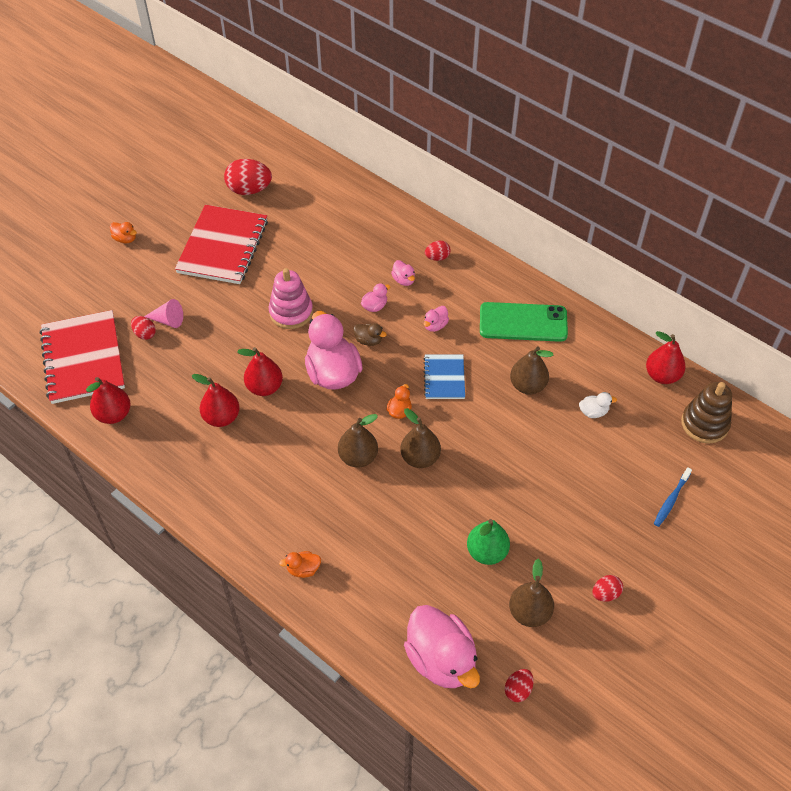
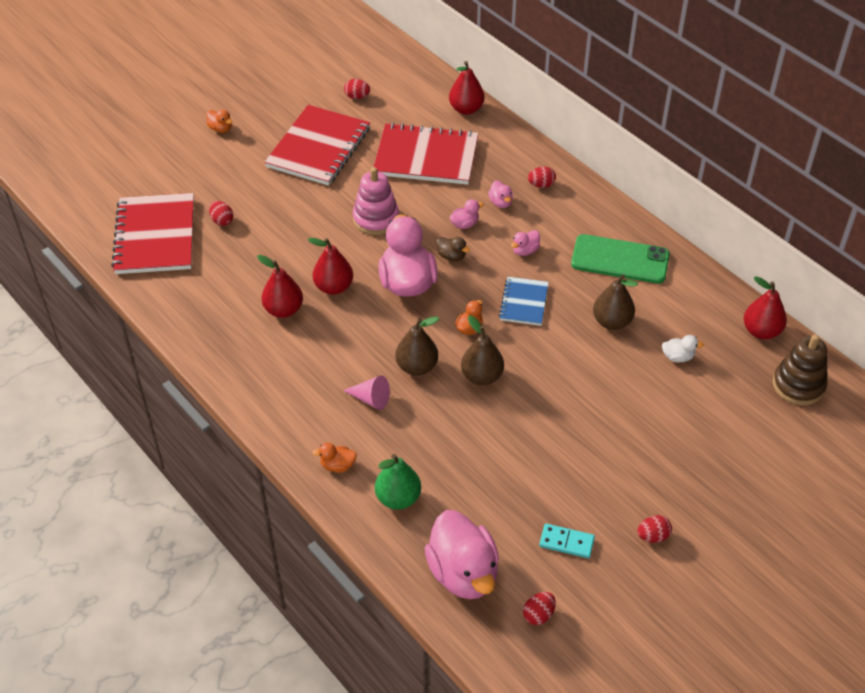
camera: 10 degrees right, 5 degrees down
red pear [86,377,130,424] -> red pear moved to [449,61,485,115]
pink cone [144,299,183,328] -> pink cone moved to [343,375,390,410]
red egg [224,159,272,195] -> red egg [344,79,370,99], size x0.53
green pear [467,519,510,565] -> green pear moved to [375,454,421,510]
brown pear [509,559,554,627] -> turquoise domino [539,524,595,558]
blue toothbrush [654,467,692,527] -> none
none -> red notebook [374,123,478,185]

